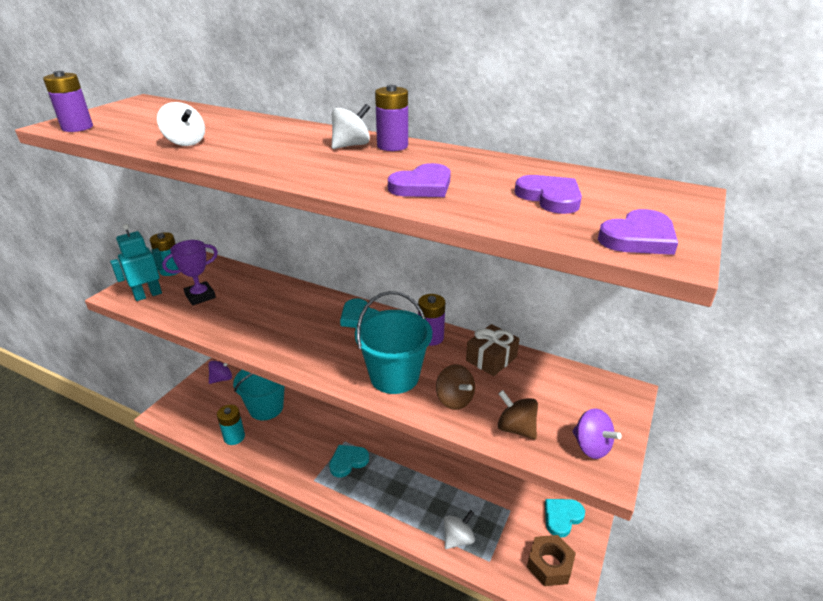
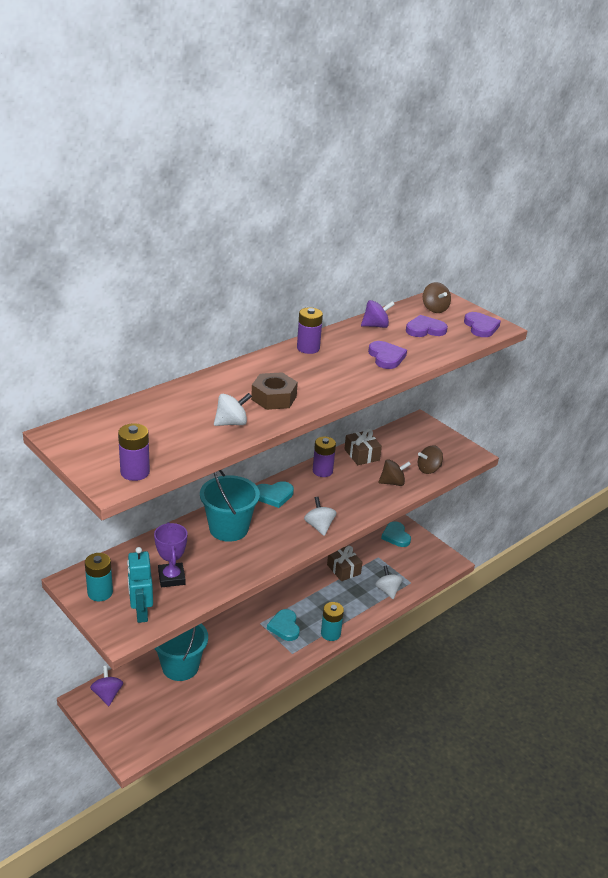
camera: 70 degrees left, 0 degrees up
turquoise battery [217,405,245,445] -> turquoise battery moved to [321,602,344,641]
white spinning top [332,104,370,149] -> white spinning top moved to [304,497,337,536]
turquoise bucket [355,291,432,394] -> turquoise bucket moved to [200,470,260,542]
brown nut [527,535,576,586] -> brown nut moved to [251,372,298,410]
purple spinning top [572,408,622,459] -> purple spinning top moved to [361,300,395,328]
none -> brown gift [327,546,363,581]
none -> brown spinning top [423,282,451,313]

